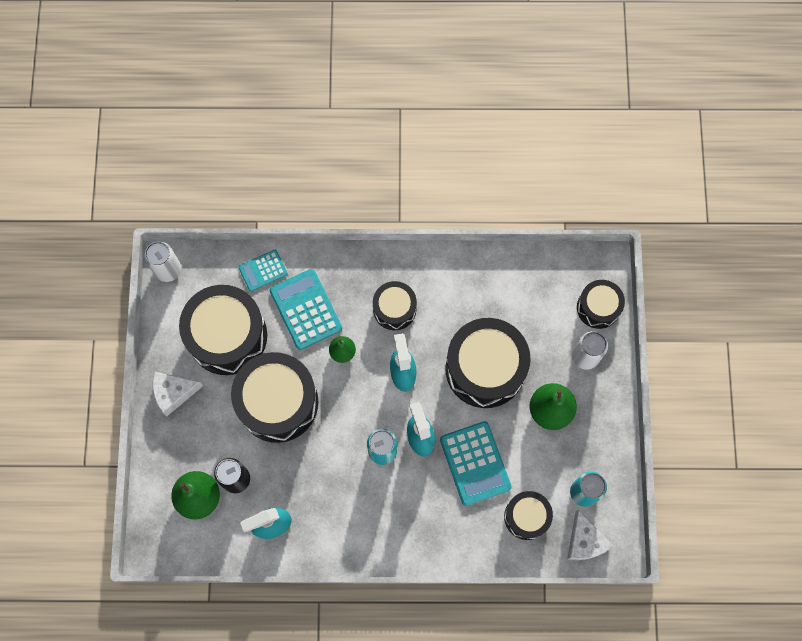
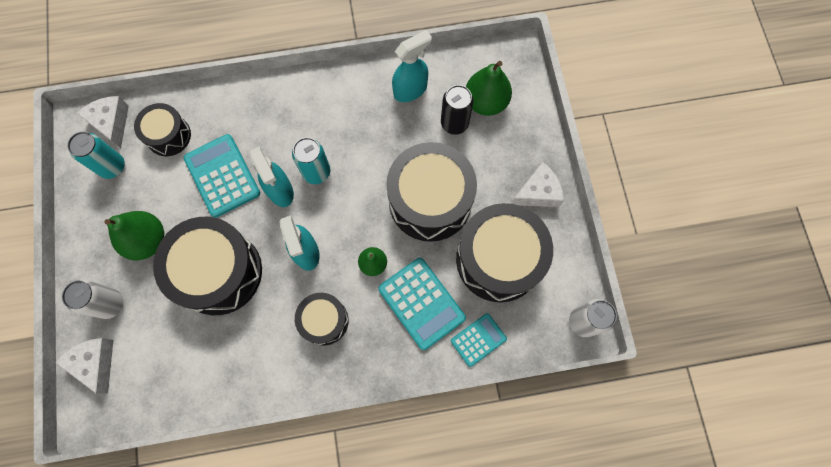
camera: 170 degrees right, 0 degrees up
black drum [577,280,625,329] -> white cheese [55,338,113,394]

